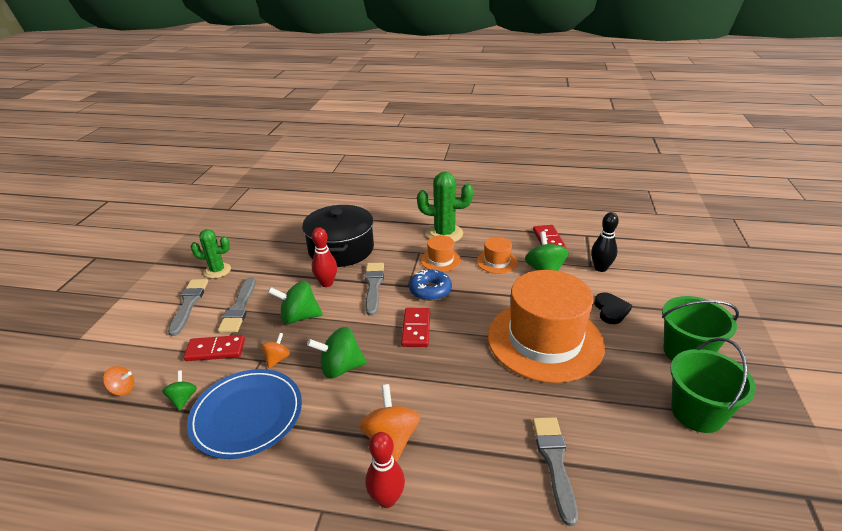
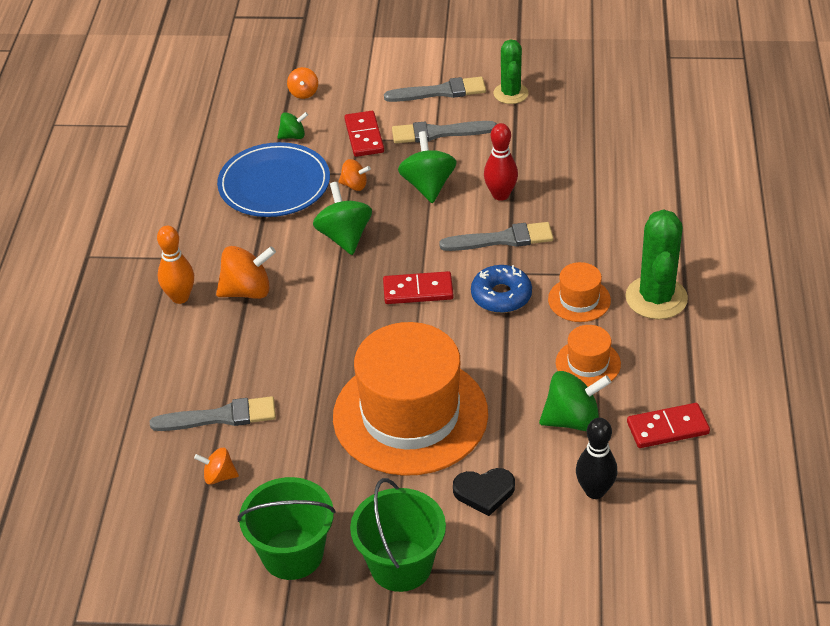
camera: 85 degrees right, 10 degrees up
black pot [302,205,374,267] -> none
red bowling pin [365,432,405,508] -> orange bowling pin [157,226,194,304]
none -> orange spinning top [194,448,239,485]

